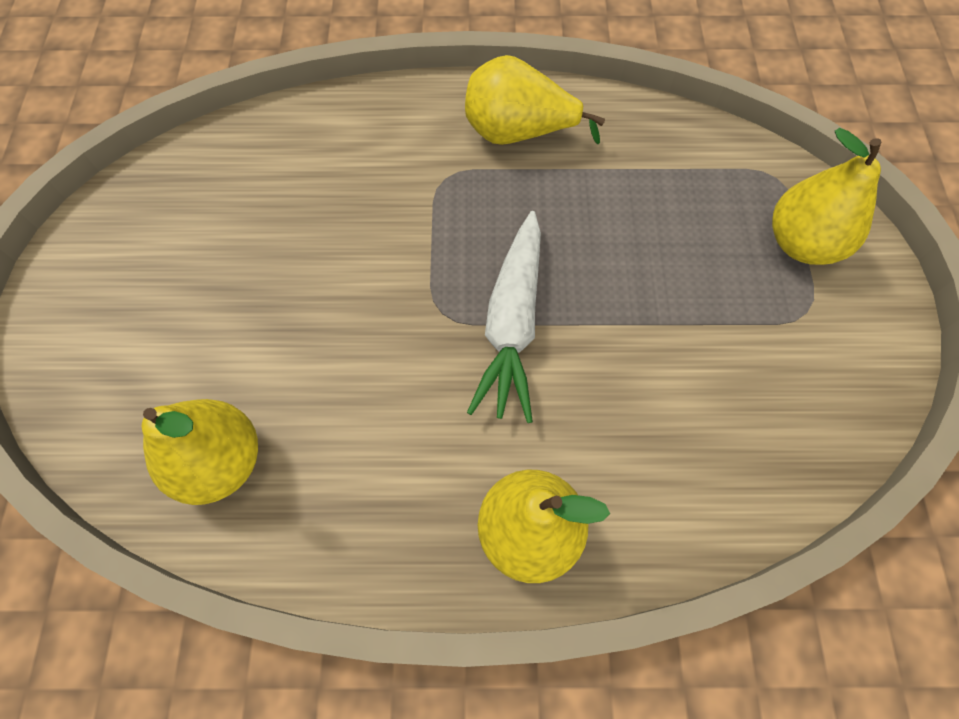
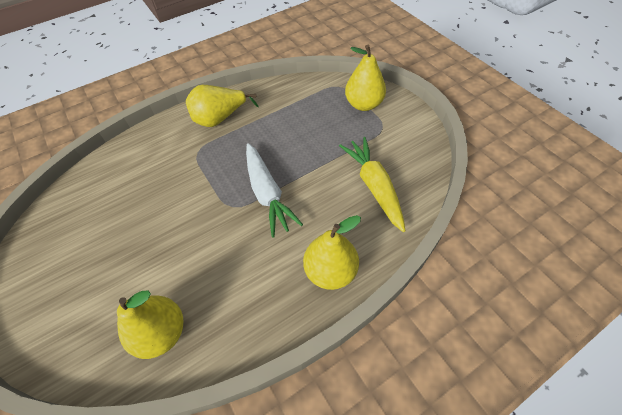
camera: 30 degrees left, 10 degrees down
none -> yellow carrot [339,137,406,232]

